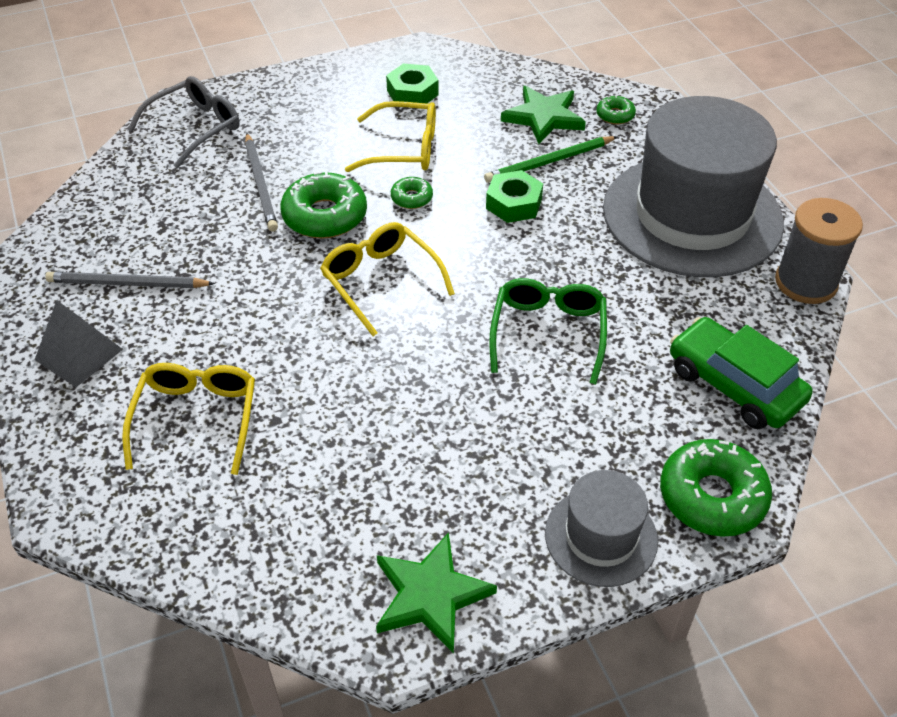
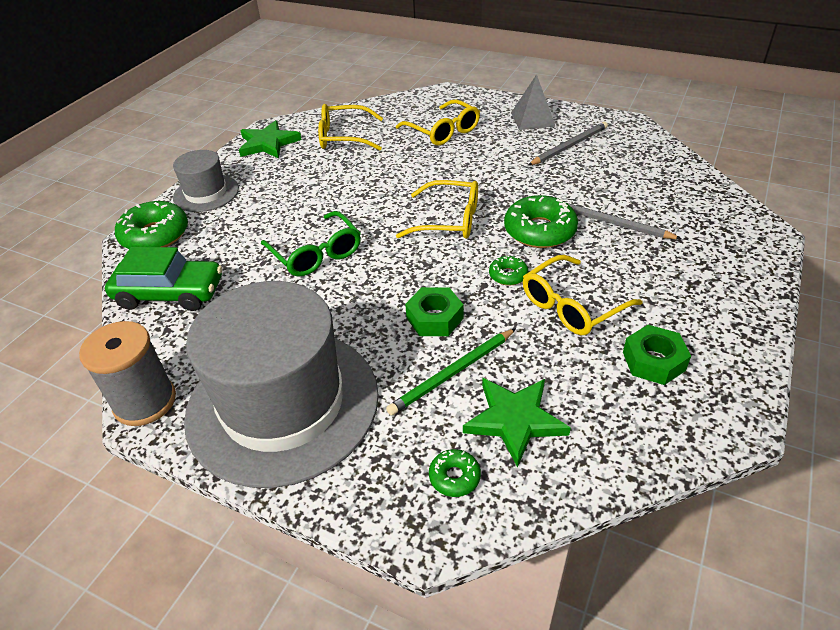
camera: 140 degrees right, 5 degrees down
grey glasses [128,76,240,168] -> none
green pencil [484,136,618,183] -> green pencil turned 150 degrees counterclockwise [386,328,516,415]
none -> yellow glasses [318,104,383,150]

